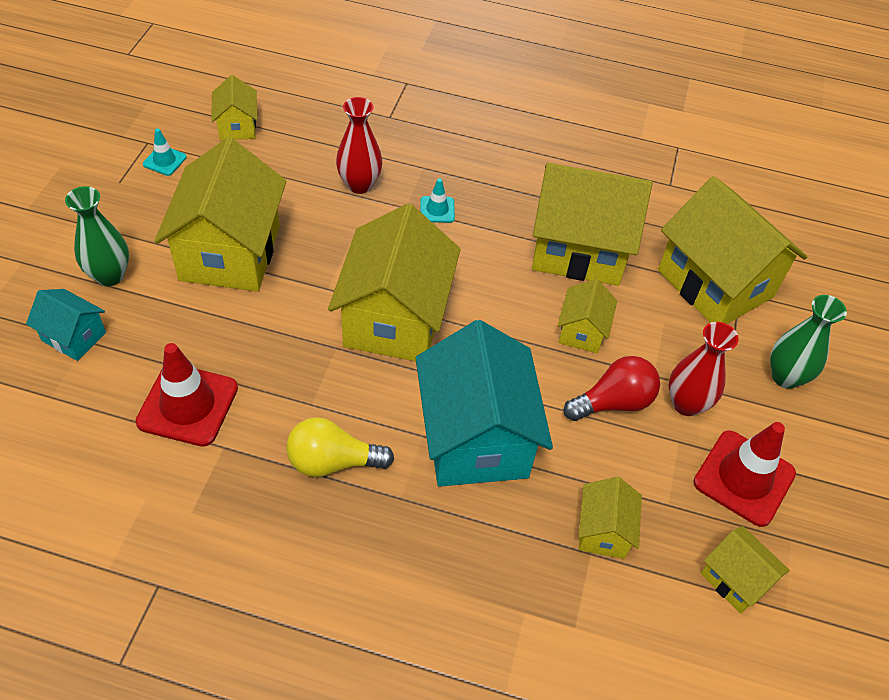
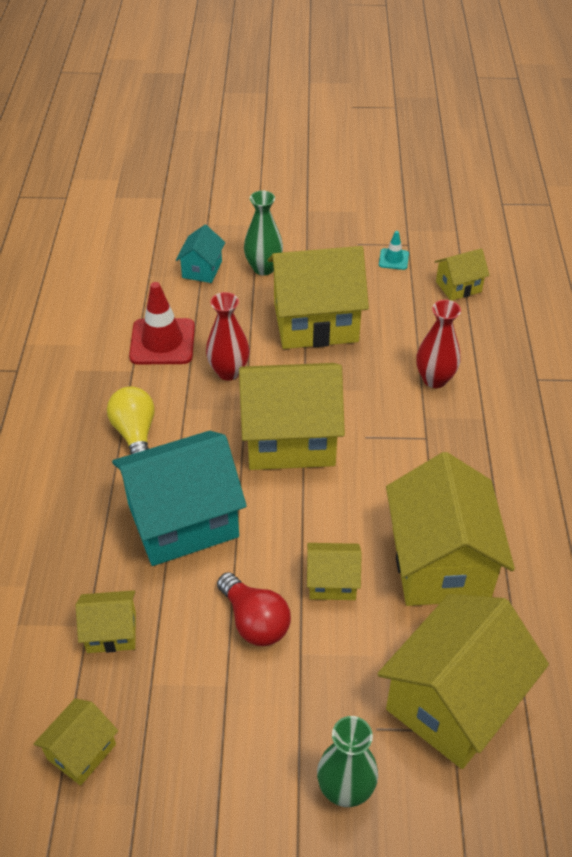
camera: 80 degrees right, 5 degrees down
turquoise traffic cone [420,178,455,223] -> none
red vase [668,322,739,416] -> red vase moved to [206,292,249,381]
red traffic cone [693,422,796,527] -> none

